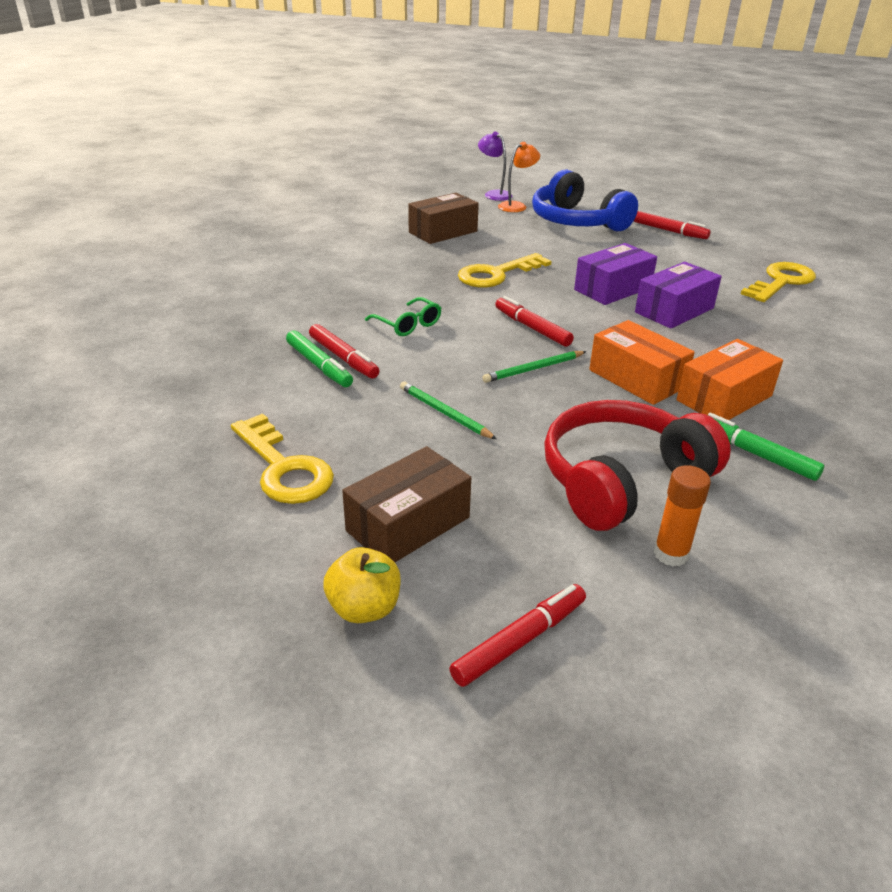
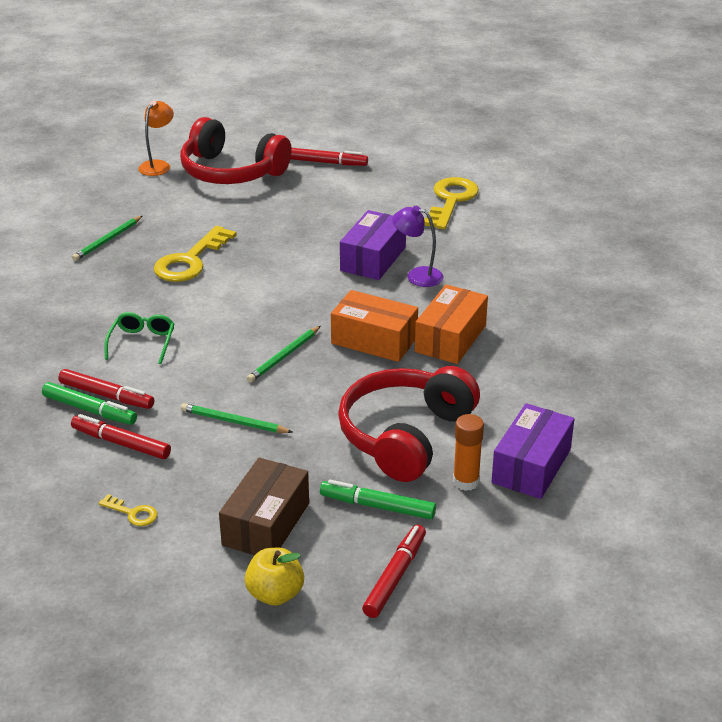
camera: 25 degrees left, 0 degrees up
yellow key [231,413,334,504] -> yellow key [99,494,157,526], size x0.46
green glasses [365,297,441,336] -> green glasses turned 105 degrees counterclockwise [104,312,174,364]
brown box [408,193,479,244] -> none
purple lamp [478,132,512,201] -> purple lamp moved to [392,206,444,287]
red marker [495,296,574,347] -> red marker moved to [71,414,171,459]
blue headphones [532,170,638,231] -> red headphones [180,117,292,184]
purple box [574,243,657,305] -> purple box moved to [491,403,574,499]
green marker [708,413,824,481] -> green marker moved to [320,480,436,519]
none -> green pencil [72,216,142,261]

